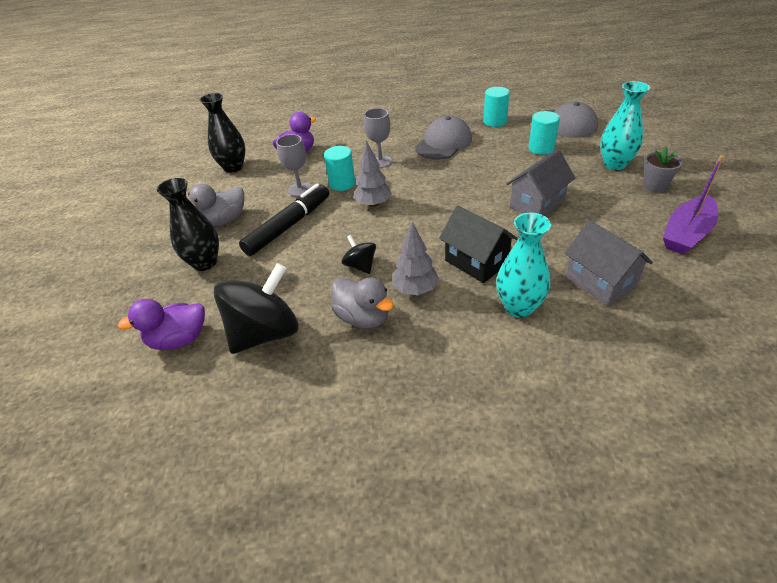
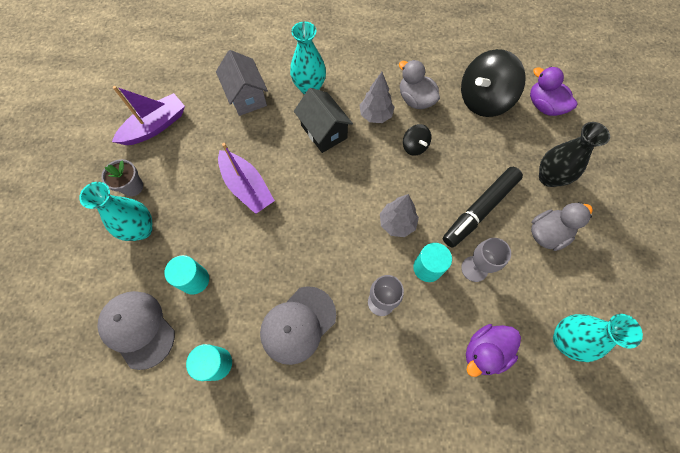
camera: 175 degrees left, 25 degrees up
purple duck [118,299,205,350] -> purple duck turned 120 degrees counterclockwise [530,67,578,116]
black vase [199,93,246,173] -> turquoise vase [553,314,643,362]
grey house [506,150,575,216] -> purple boat [218,143,275,214]

